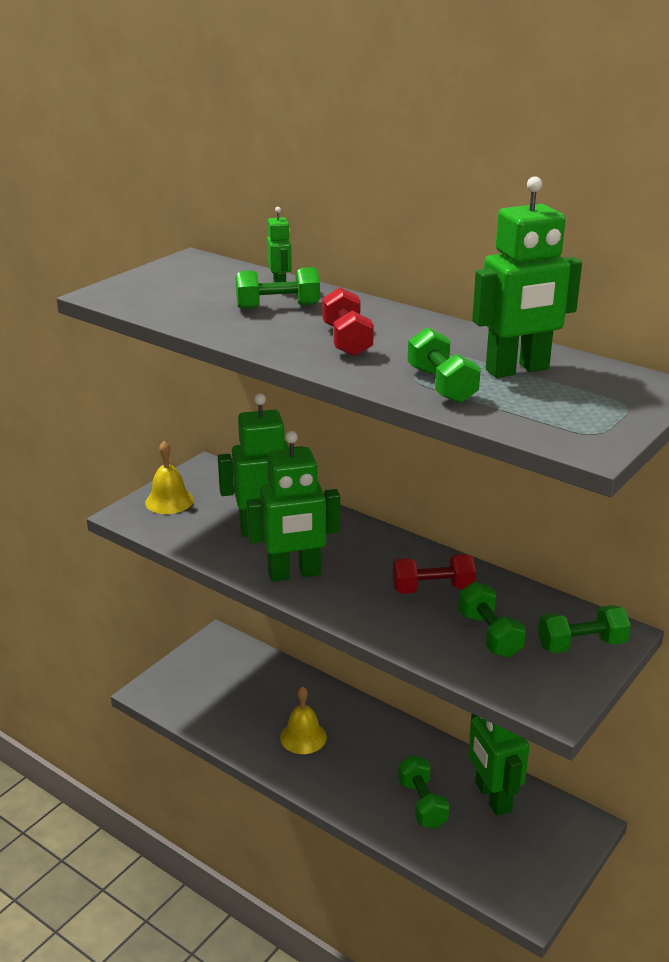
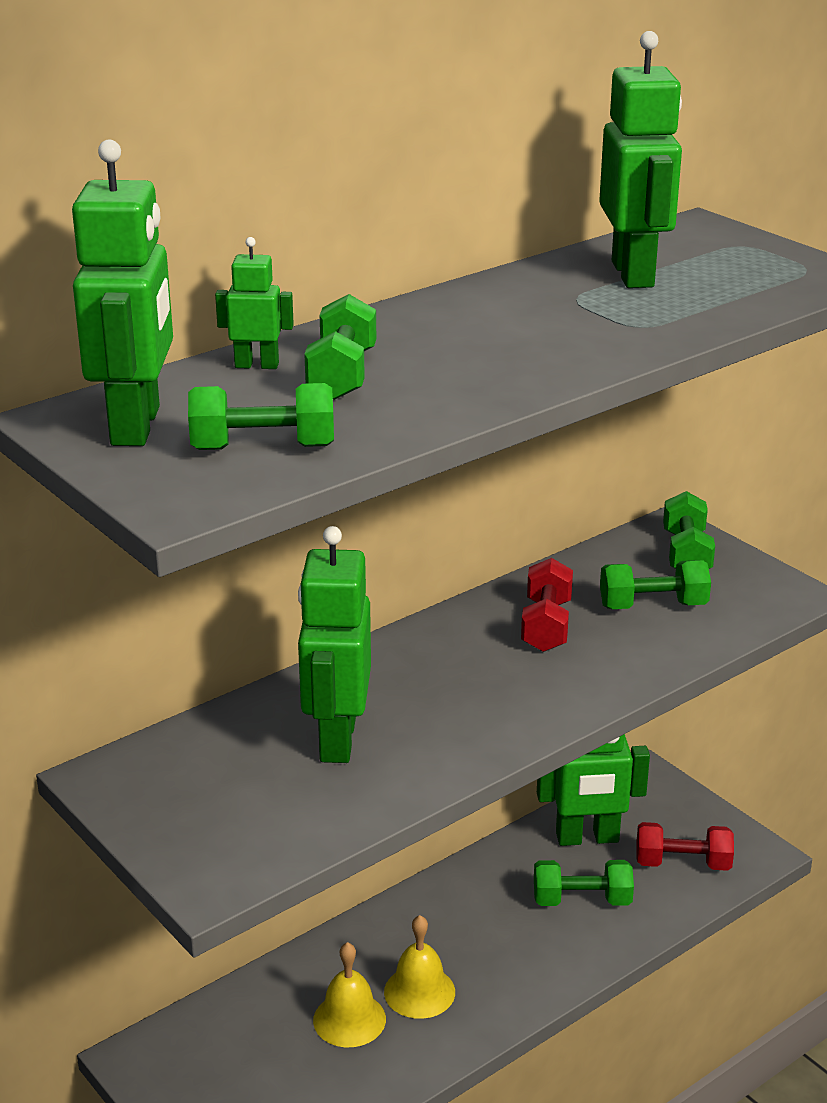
camera: 75 degrees left, 0 degrees up
yellow bell [145,441,194,514] -> yellow bell moved to [313,942,386,1047]
green robot [246,431,340,581] -> green robot moved to [72,139,173,446]
red dumbbell [322,287,374,357] -> red dumbbell moved to [636,822,734,871]
green dumbbell [408,327,481,403] -> green dumbbell moved to [188,383,334,450]

